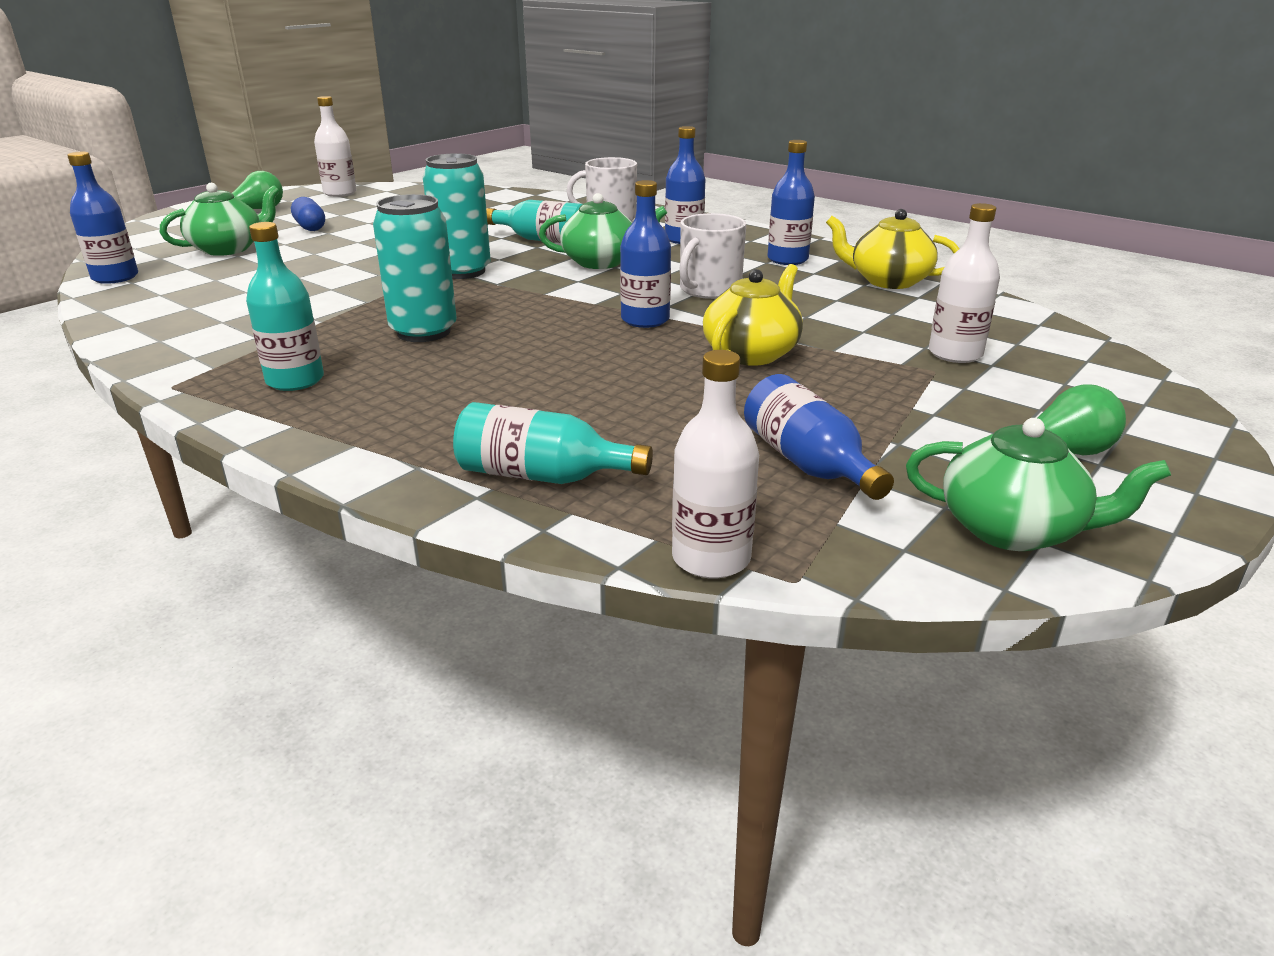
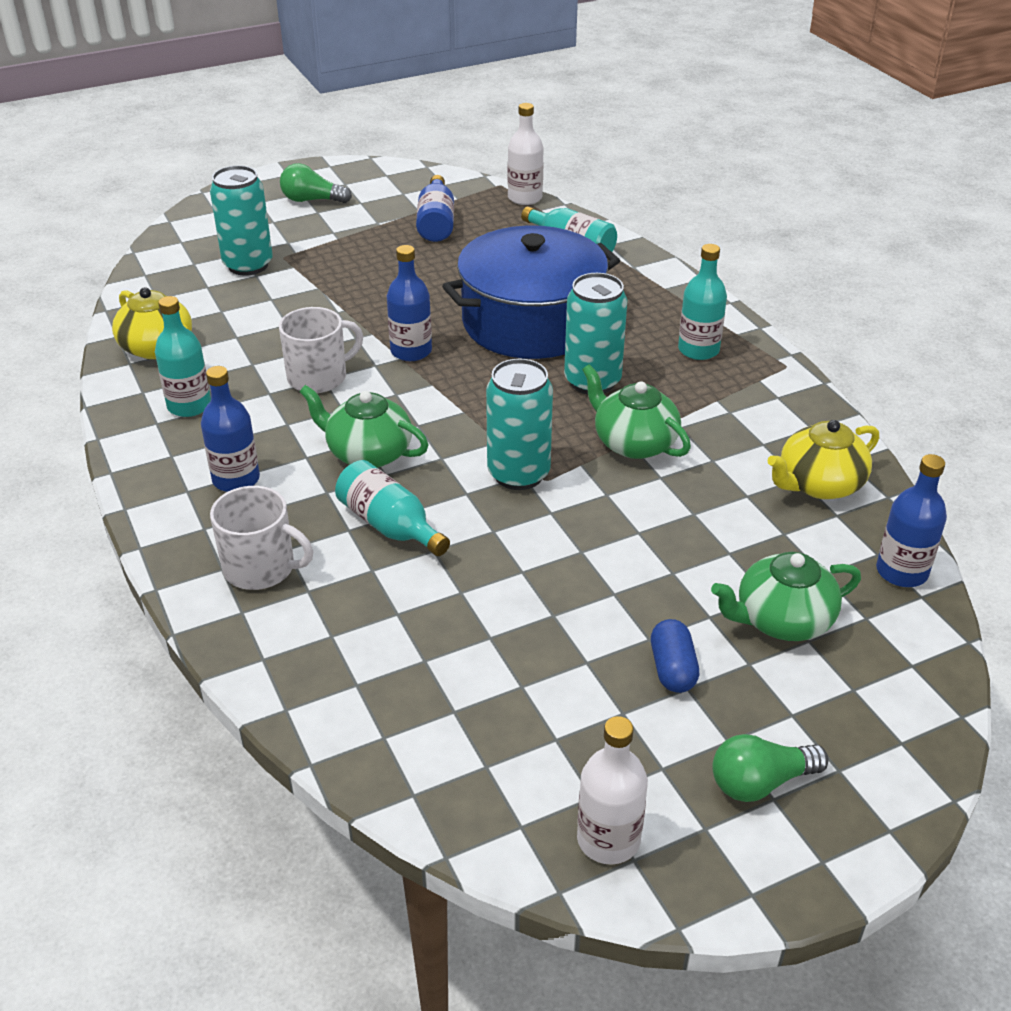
camera: 155 degrees left, 10 degrees up
yellow teapot [703,264,803,366] -> yellow teapot moved to [767,420,879,499]
blue bottle [767,140,815,265] -> turquoise bottle [155,296,211,417]
green teapot [906,418,1171,551] -> green teapot moved to [582,364,691,459]
white bottle [929,203,1000,363] -> turquoise can [210,165,273,276]
none -> blue pot [442,226,620,359]

